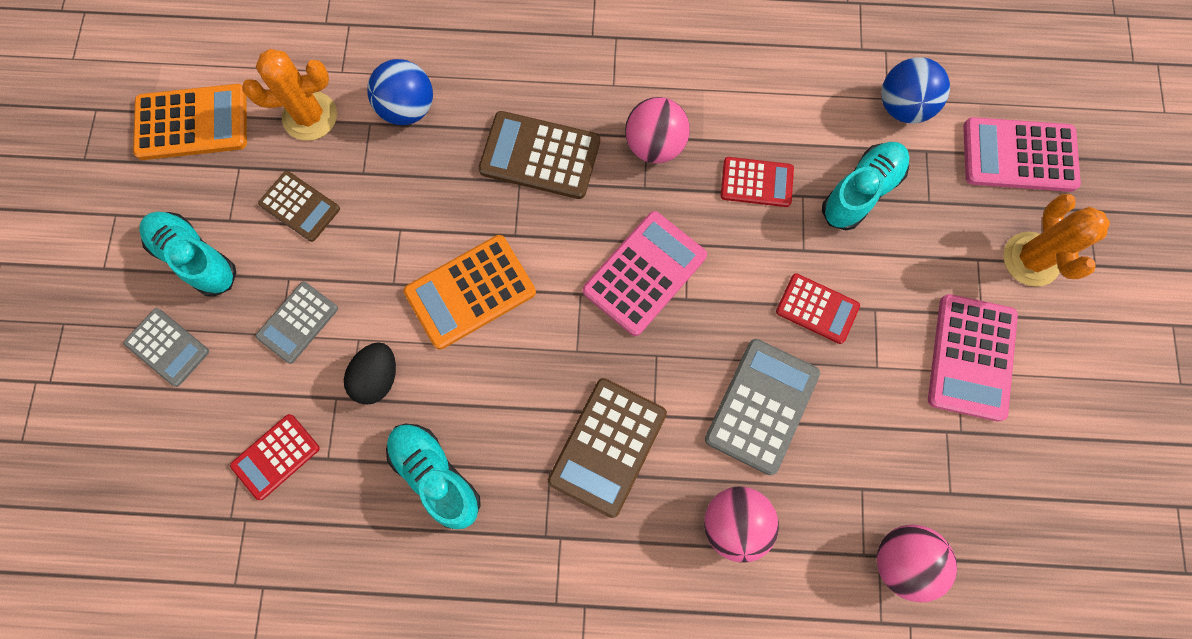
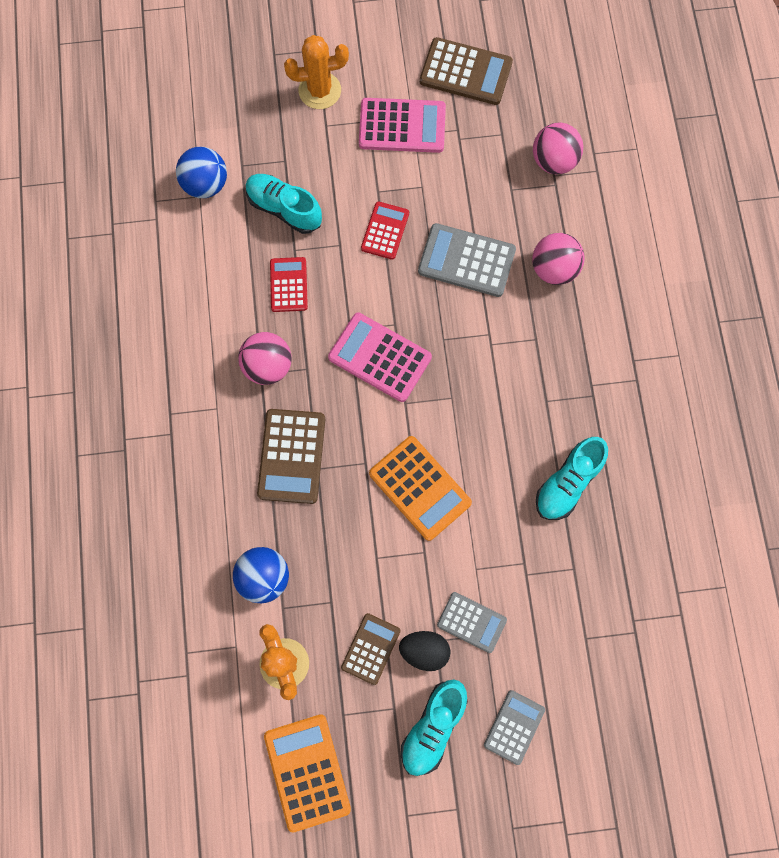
camera: 100 degrees left, 0 degrees up
red calculator [230,414,320,500] -> none
black egg [344,342,396,405] -> black egg moved to [399,631,451,671]
brown calculator [548,378,667,518] -> brown calculator moved to [420,37,513,105]
pink calculator [963,117,1081,192] -> none

